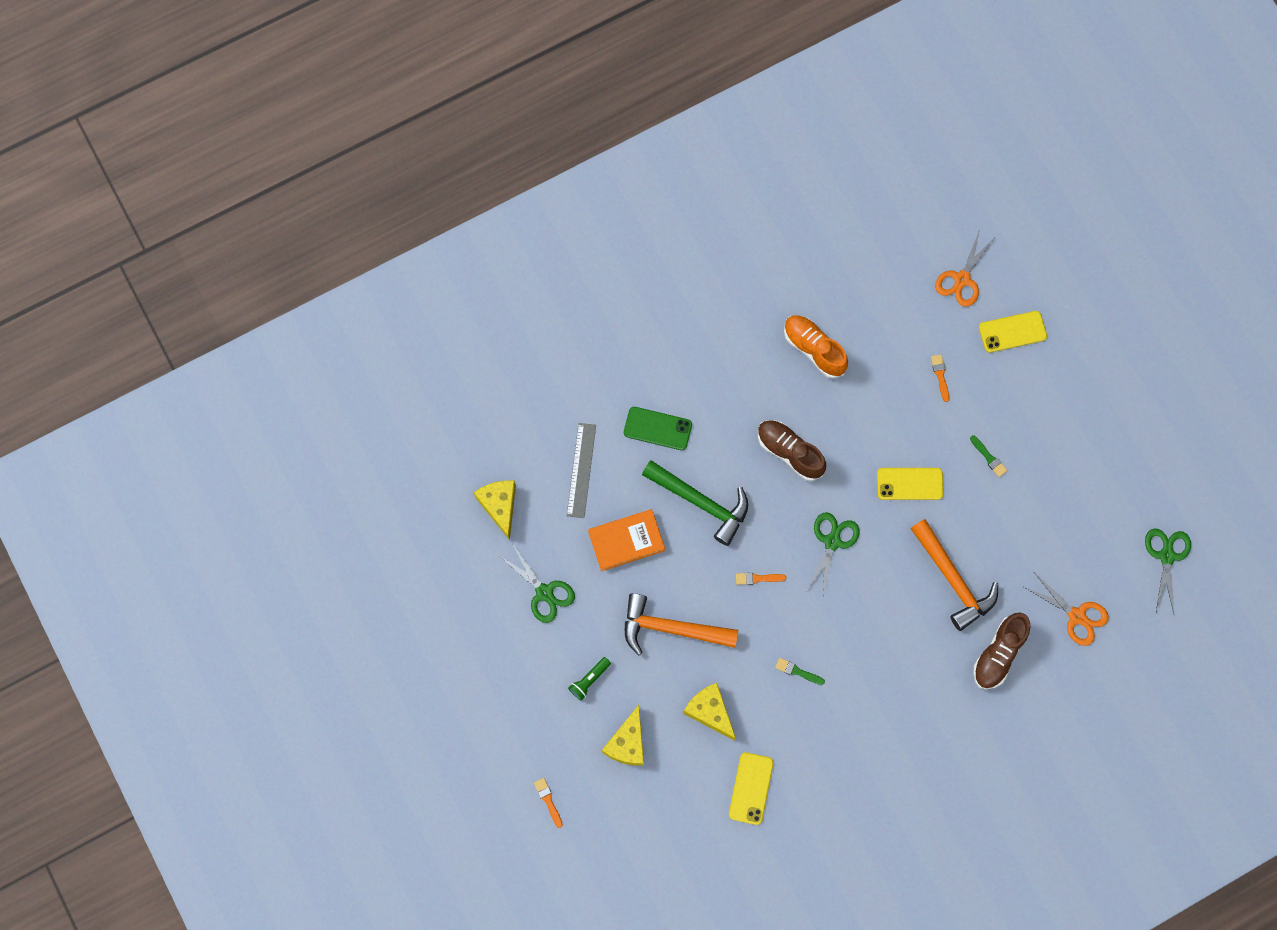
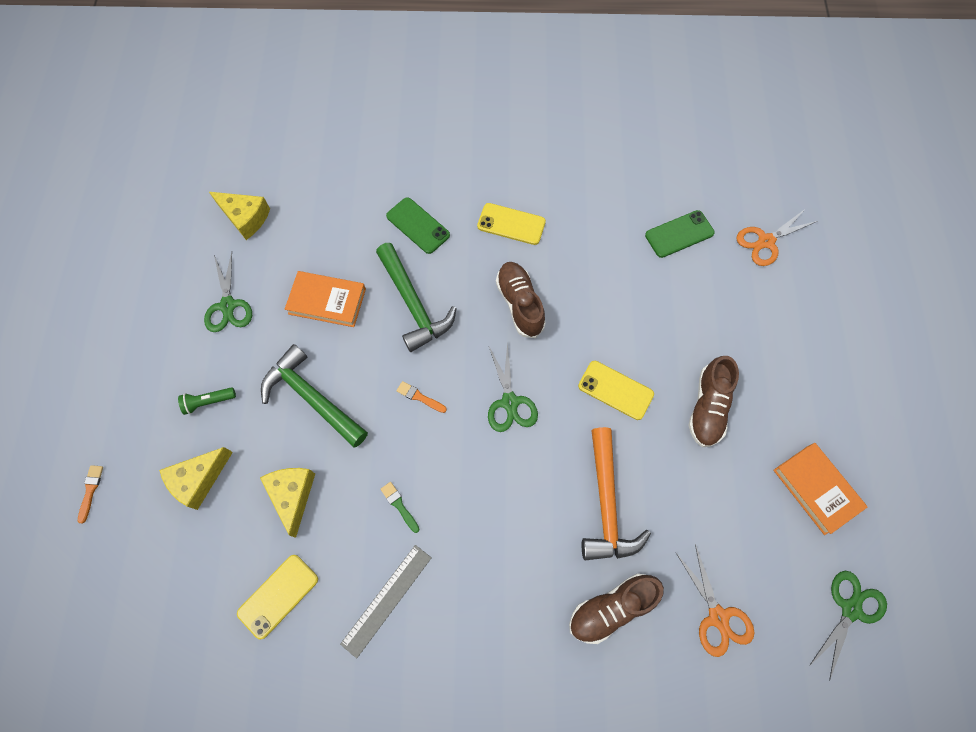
camera: 30 degrees right, 5 degrees down
yellow cheese [474,480,516,540] -> yellow cheese turned 105 degrees clockwise [209,192,270,240]
grey ruler [567,423,596,518] -> grey ruler moved to [340,545,432,658]
orange hammer [625,593,738,656] -> green hammer [261,344,368,447]
orange shoe [784,315,848,379] -> none
green scissors [805,512,860,598] -> green scissors turned 120 degrees clockwise [488,342,538,432]
orange brush [931,354,949,402] -> none
green brush [970,435,1008,477] -> brown shoe [688,356,739,447]
yellow phone [979,311,1047,353] -> yellow phone moved to [477,203,546,245]
none -> green phone [645,210,715,258]
none -> orange book [773,443,867,535]

